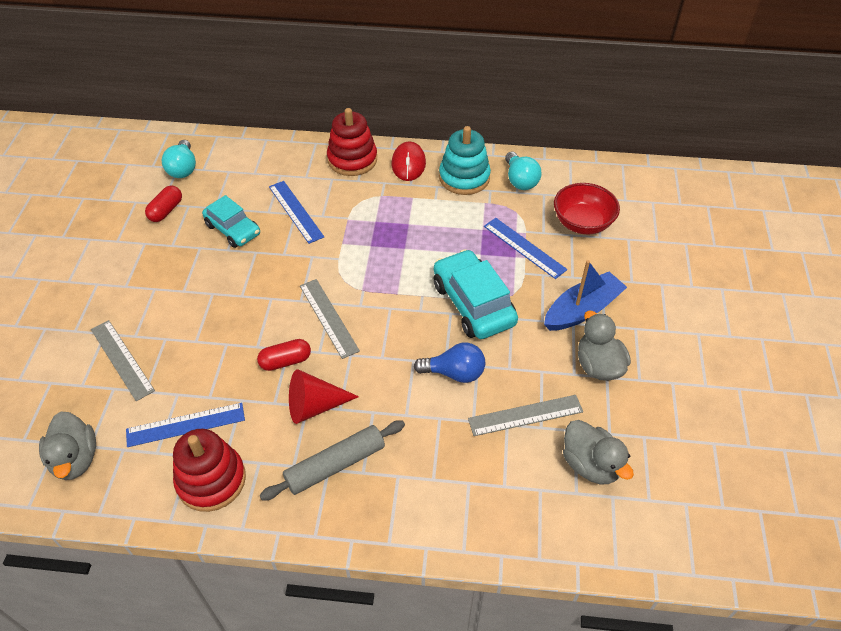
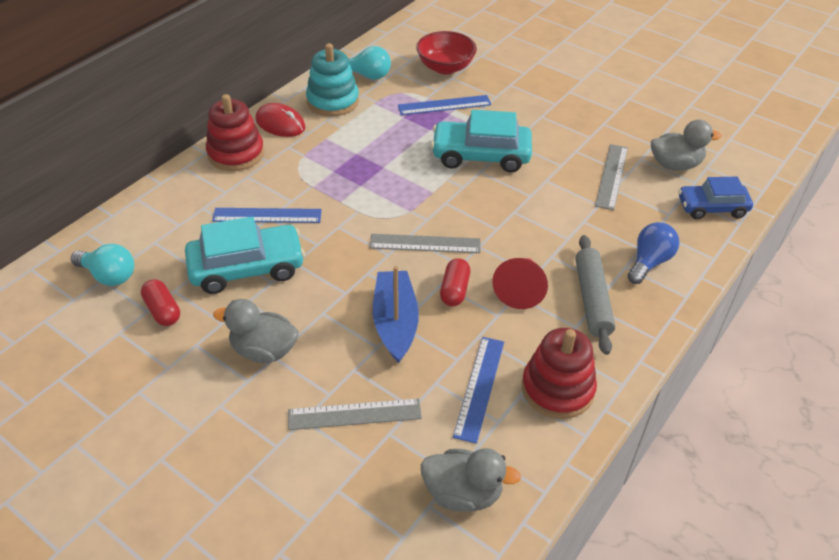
camera: 60 degrees left, 5 degrees down
turquoise car [202,195,260,248] -> turquoise car [185,217,305,294], size x1.51
blue light bulb [414,342,485,383] -> blue light bulb moved to [628,222,679,284]
blue boat [544,260,627,331] -> blue boat moved to [373,266,419,363]
grey duck [578,311,631,381] -> grey duck moved to [213,299,299,363]
none -> blue car [678,177,753,219]

